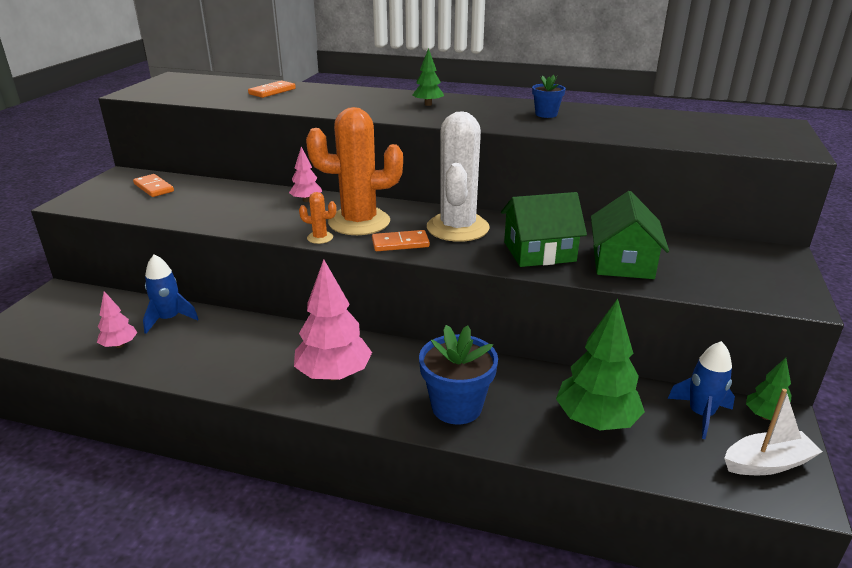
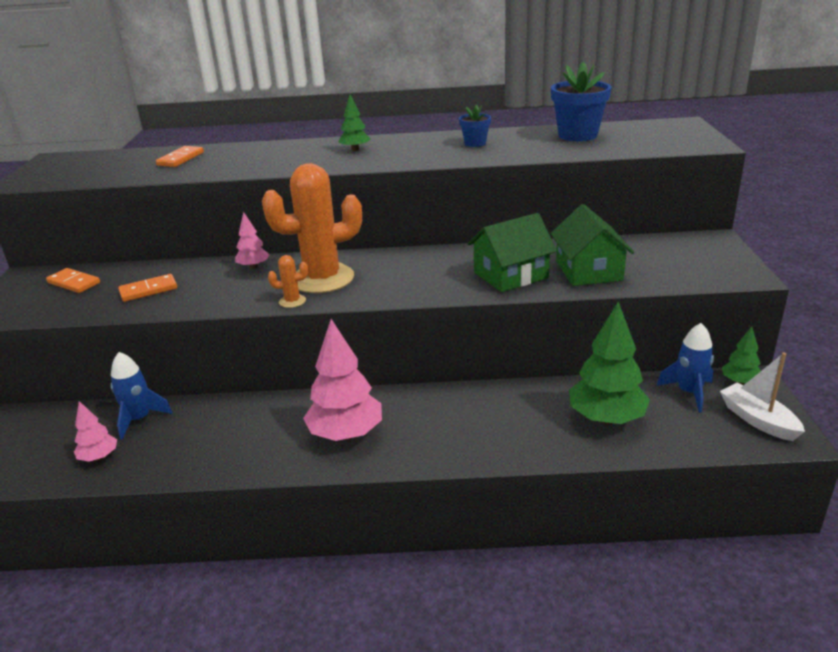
camera: 15 degrees left, 0 degrees up
orange domino [372,230,430,251] -> orange domino moved to [118,274,177,302]
blue flower pot [419,325,498,425] -> blue flower pot moved to [551,62,611,141]
white cactus [427,111,490,242] -> none
white boat [724,389,823,475] -> white boat turned 90 degrees counterclockwise [720,352,805,441]

